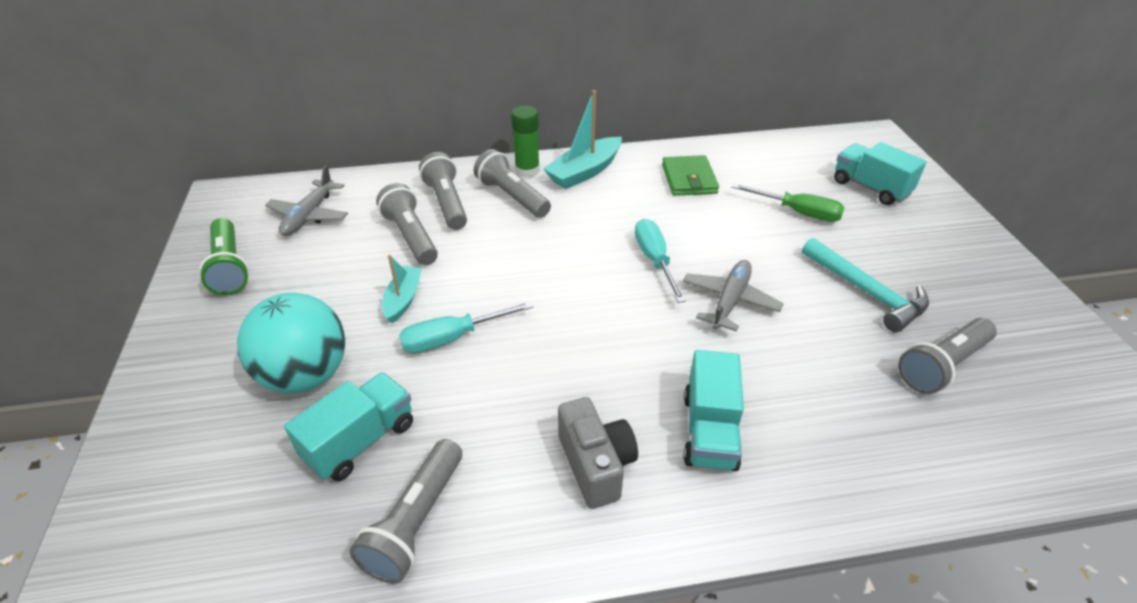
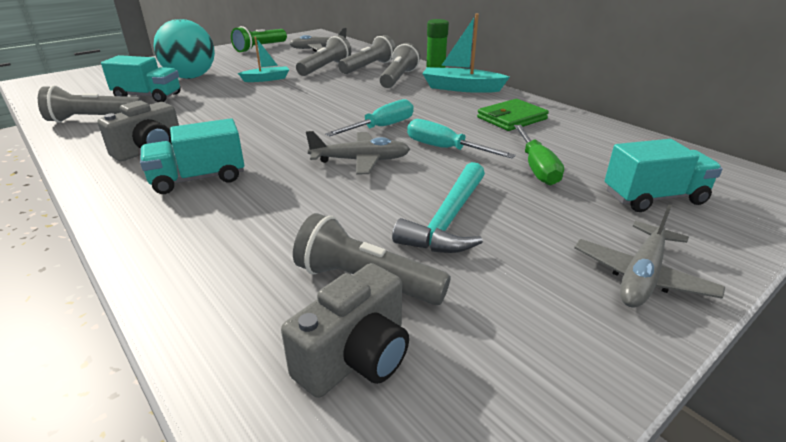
camera: 60 degrees right, 10 degrees down
turquoise screwdriver [399,301,534,353] -> turquoise screwdriver moved to [407,119,516,158]
turquoise truck [834,142,927,205] -> turquoise truck turned 60 degrees clockwise [605,139,723,212]
none -> grey camera [281,263,409,398]
none -> grey plane [574,204,725,308]

